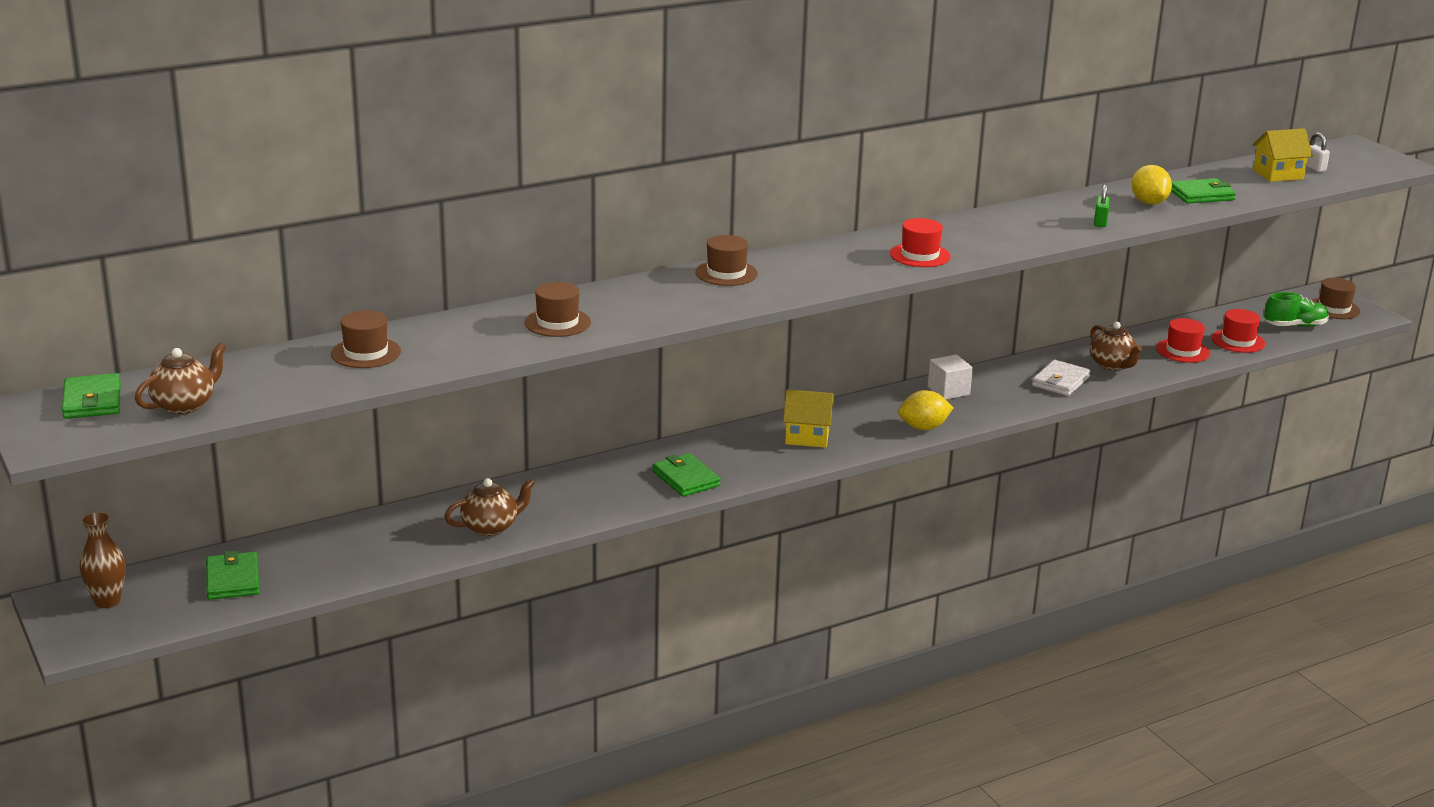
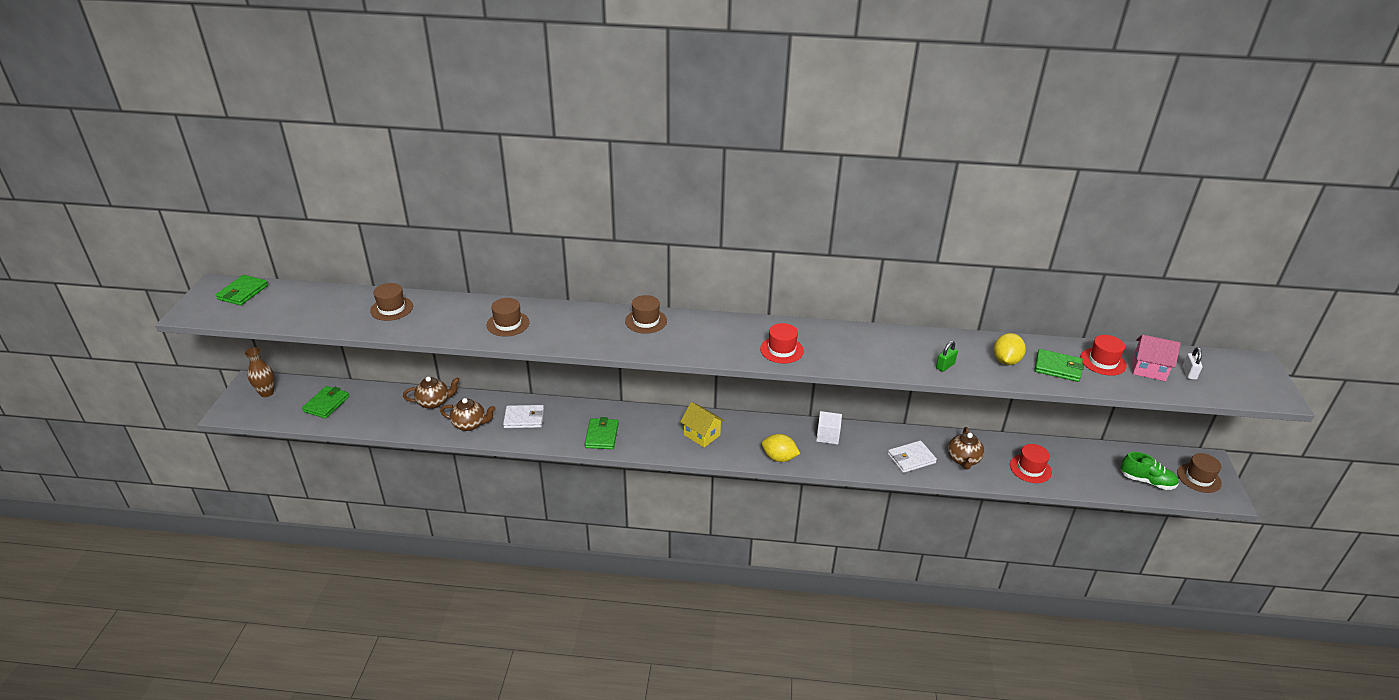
camera: 35 degrees right, 10 degrees up
brown teapot [135,342,226,414] -> brown teapot moved to [403,376,460,409]
red hat [1212,309,1265,353] -> red hat moved to [1080,335,1127,376]
yellow house [1253,128,1313,182] -> pink house [1132,335,1181,381]
none -> white wallet [503,405,544,428]

